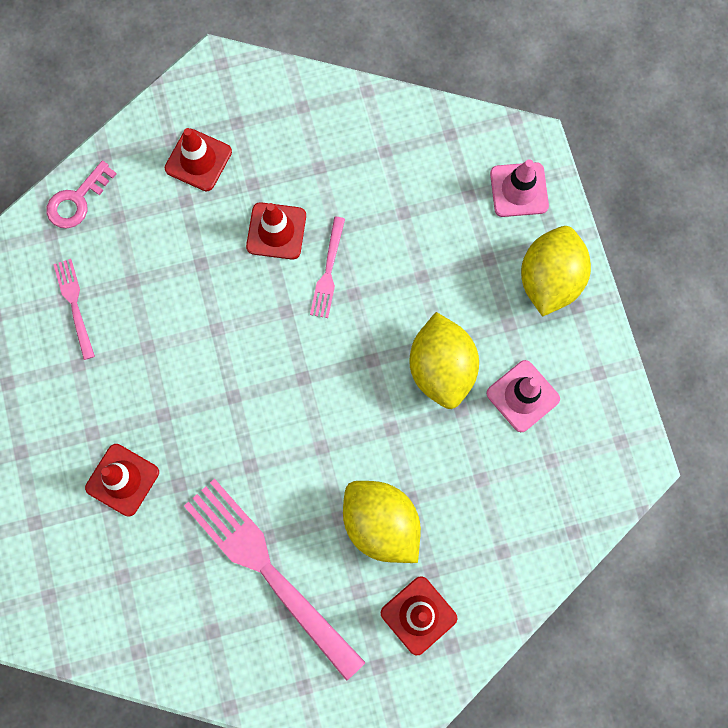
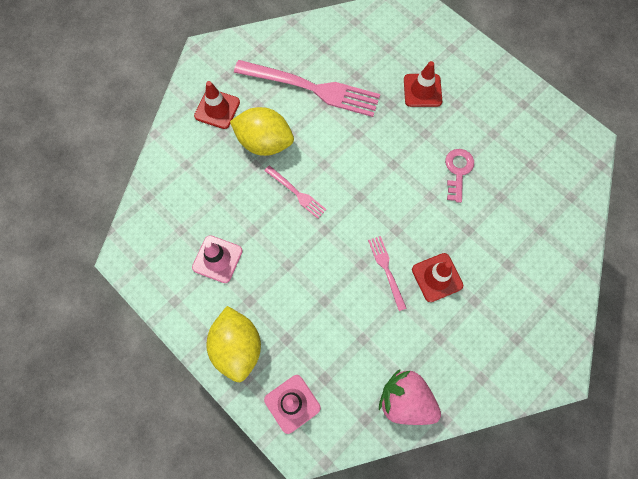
camera: 150 degrees right, 5 degrees down
pink key [47,161,117,228] -> pink key moved to [445,149,474,203]
pink fork [53,259,95,360] -> pink fork moved to [264,165,327,219]
red traffic cone [165,128,232,191] -> none
yellow lemon [409,312,479,409] -> none
none -> pink strawberry [379,370,441,425]

